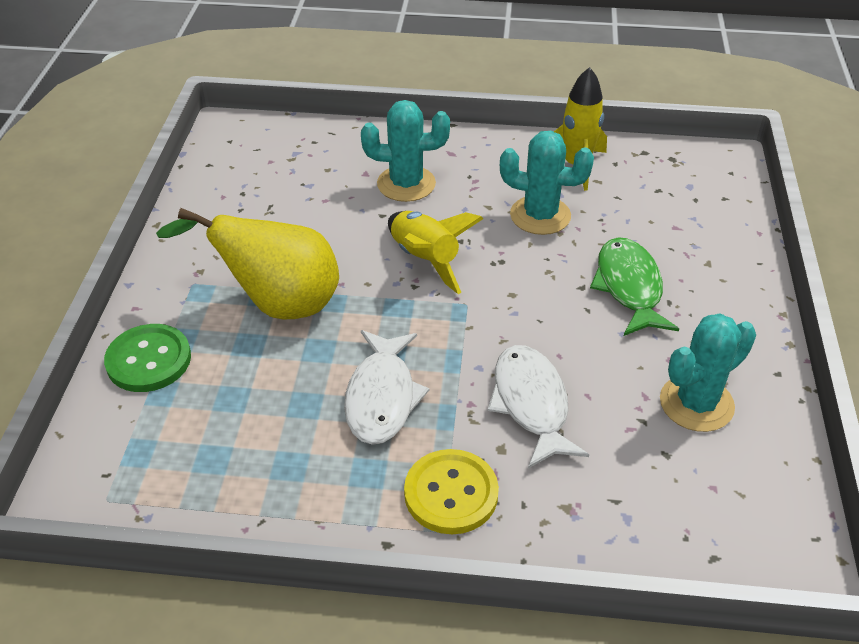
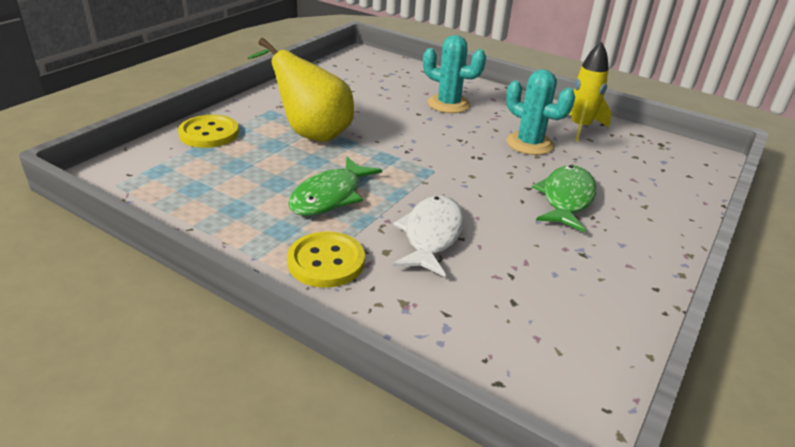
camera: 25 degrees right, 10 degrees down
green button [104,324,191,392] -> yellow button [178,115,239,148]
white fish [344,330,429,445] -> green fish [288,157,382,216]
yellow rocket [388,211,483,294] -> none
turquoise cactus [660,314,756,432] -> none

